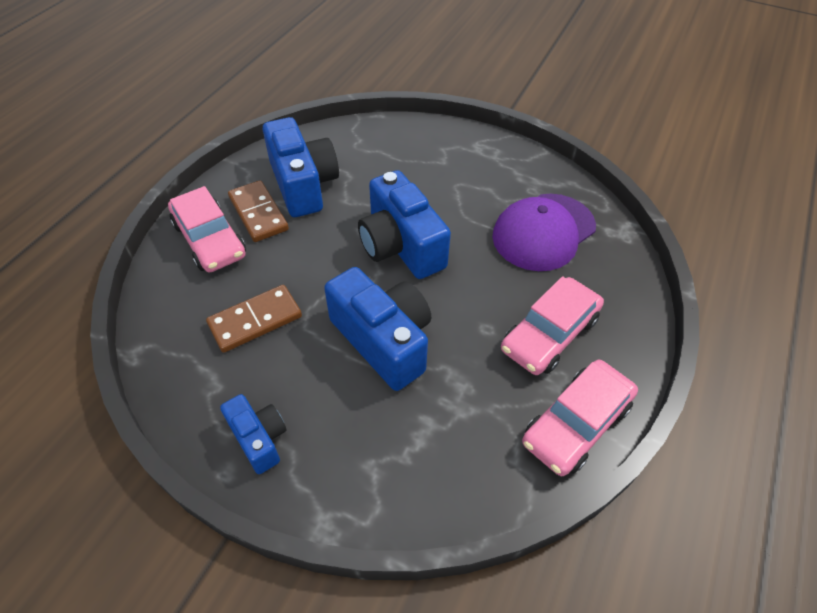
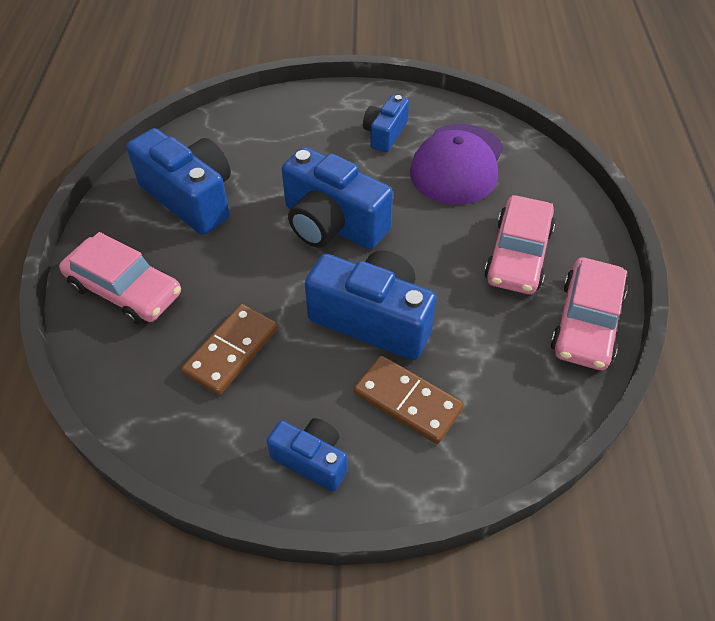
camera: 25 degrees left, 0 degrees up
brown domino [228,180,289,242] -> brown domino moved to [354,355,464,444]
none -> blue camera [363,95,409,152]

